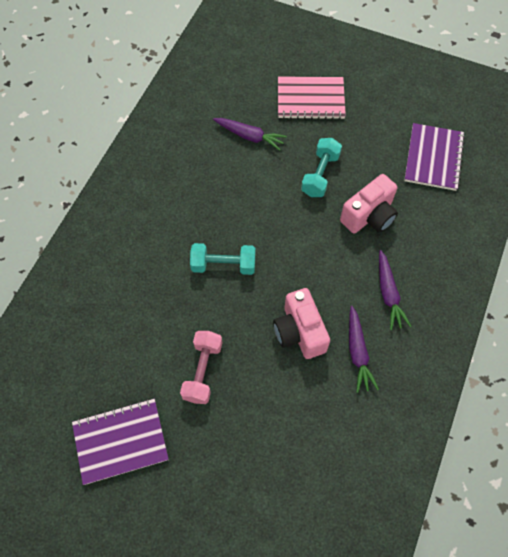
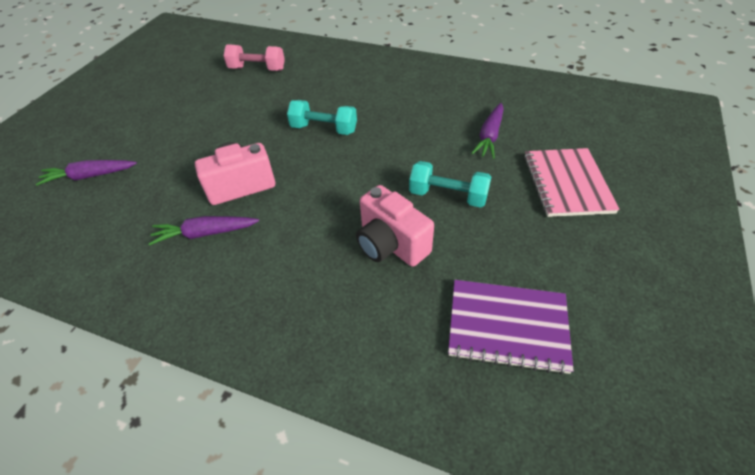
camera: 90 degrees right, 15 degrees down
purple notebook [72,399,169,485] -> none
pink dumbbell [180,331,222,404] -> pink dumbbell moved to [224,44,285,71]
turquoise dumbbell [190,243,255,275] -> turquoise dumbbell turned 75 degrees counterclockwise [287,100,357,135]
purple carrot [379,250,412,330] -> purple carrot moved to [36,160,137,186]

